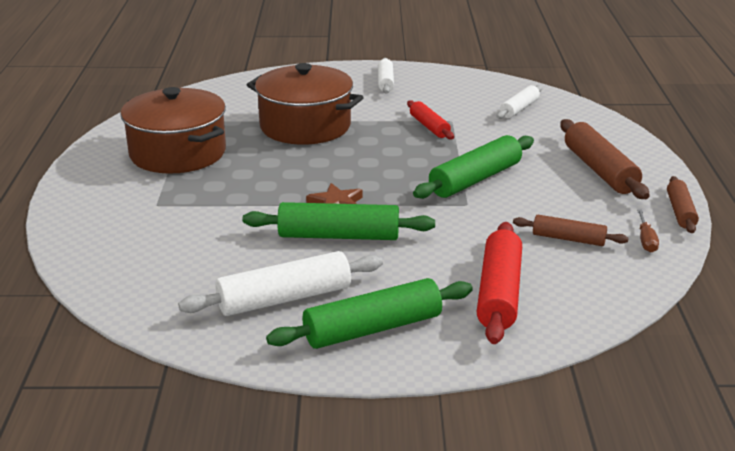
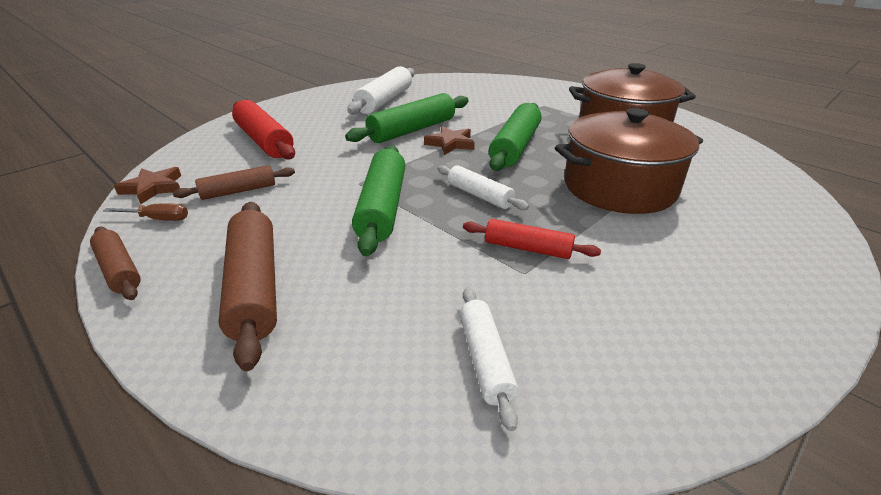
camera: 135 degrees right, 5 degrees up
green rolling pin [266,278,473,349] -> green rolling pin moved to [489,103,541,171]
white rolling pin [378,58,394,93] -> white rolling pin moved to [438,165,529,210]
brown rolling pin [560,119,650,199] -> brown rolling pin turned 45 degrees clockwise [219,202,277,371]
brown screwdriver [637,209,659,253] -> brown screwdriver turned 135 degrees clockwise [103,204,188,221]
none -> brown star [114,167,181,204]

